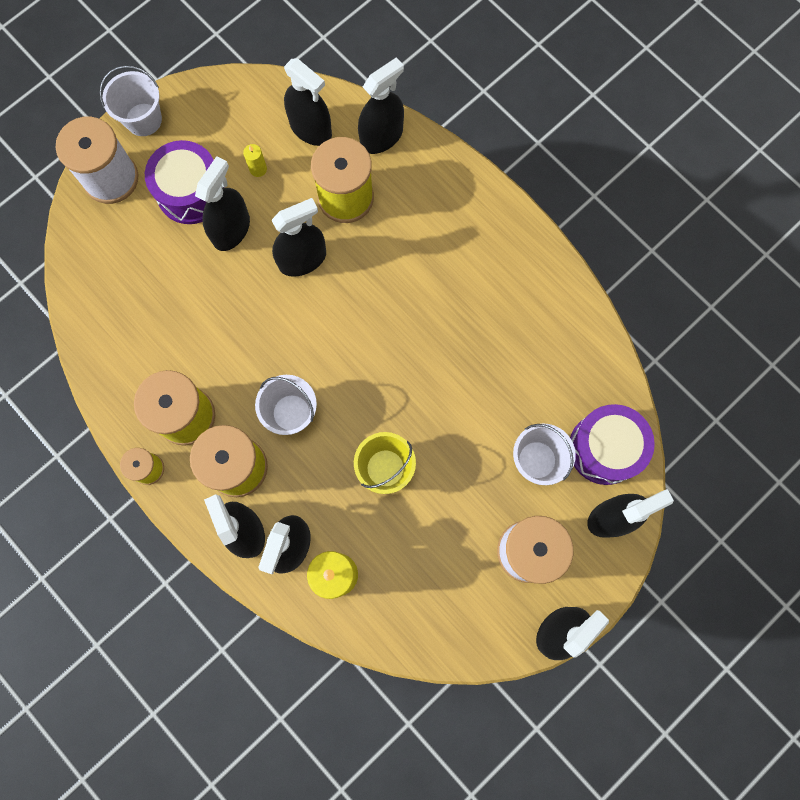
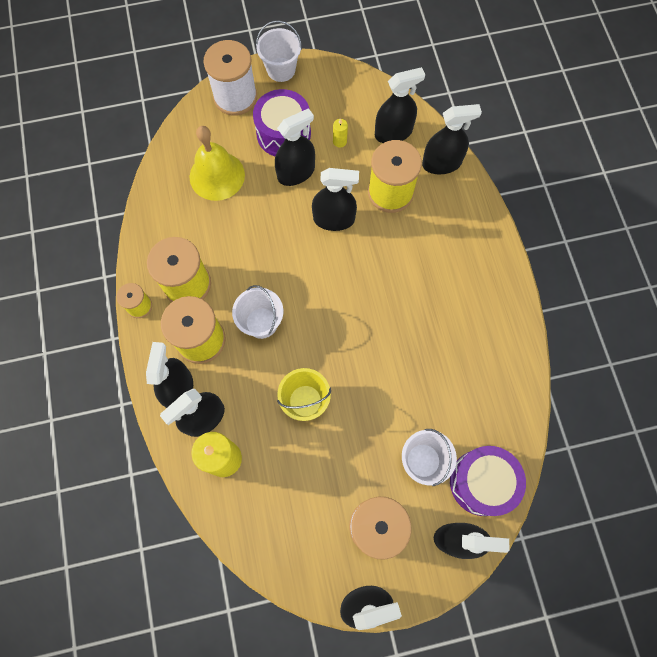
camera: 30 degrees right, 5 degrees down
black spray bottle [284,58,332,146] -> black spray bottle turned 90 degrees counterclockwise [375,67,425,143]
none -> yellow bell [190,126,245,201]

